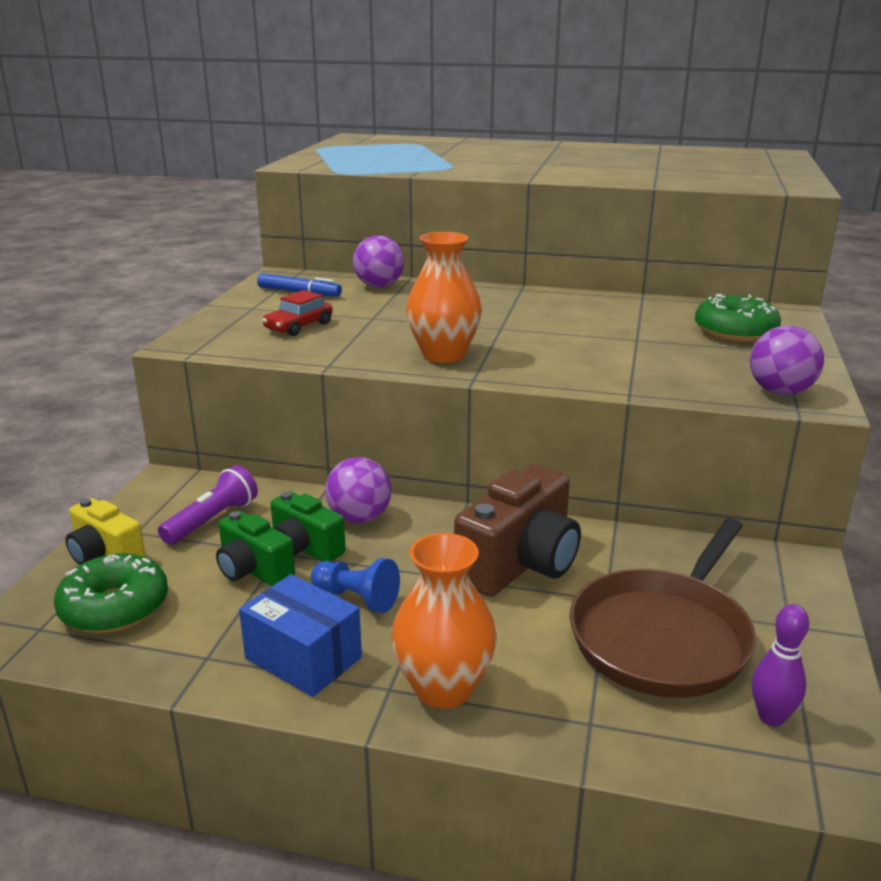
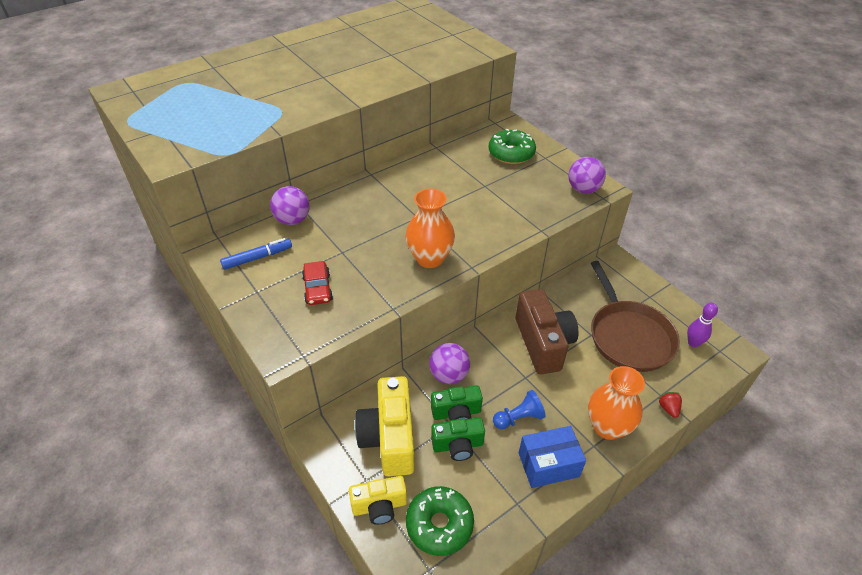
camera: 50 degrees left, 20 degrees up
purple flashlight [158,465,258,545] -> yellow camera [355,376,415,477]
none -> red strawberry [659,392,682,418]

